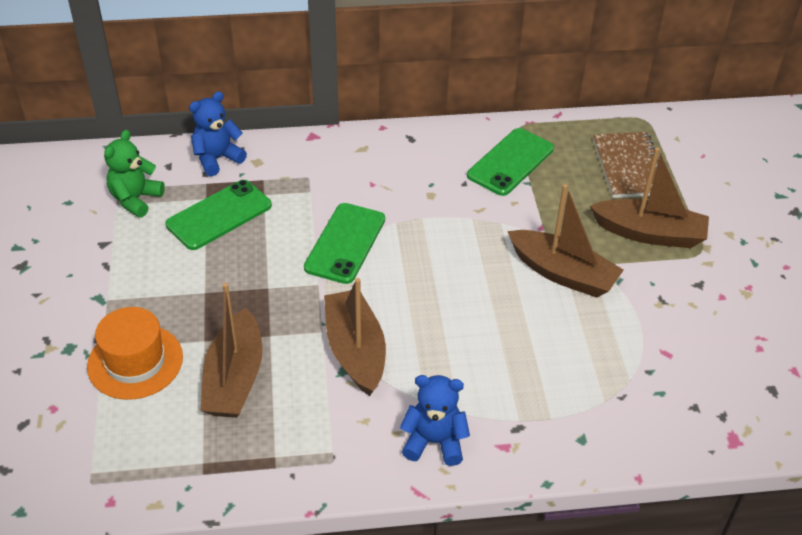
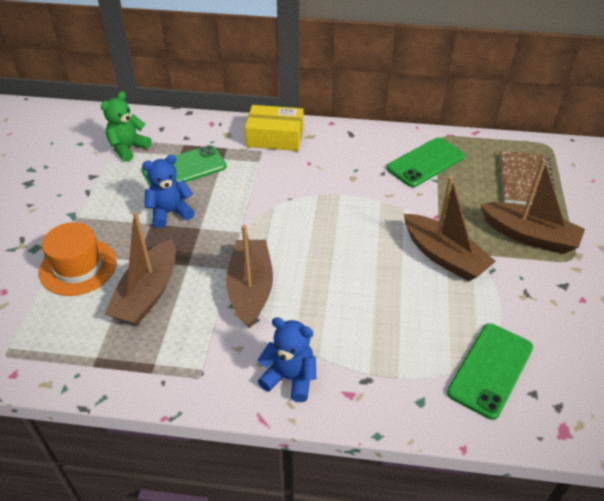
camera: 15 degrees right, 0 degrees up
blue teddy bear [189,91,247,176] -> blue teddy bear moved to [142,155,195,228]
green phone [304,203,385,284] -> green phone moved to [447,323,533,420]
none -> yellow box [245,105,303,151]

